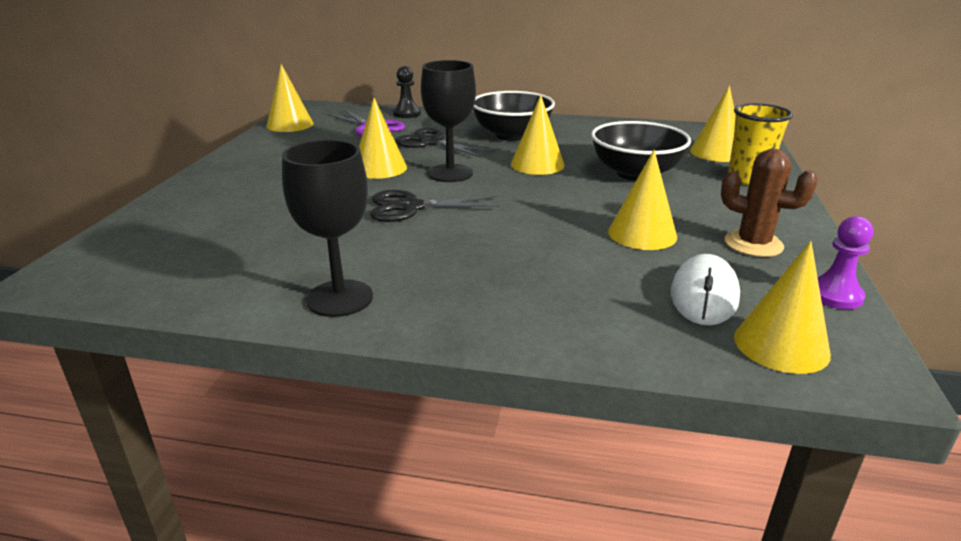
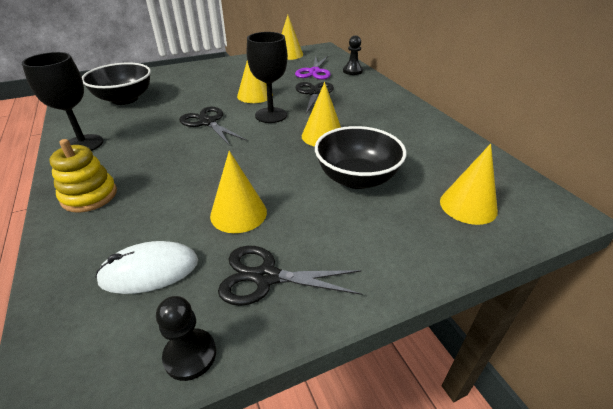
camera: 55 degrees right, 10 degrees up
black bowl [473,91,555,141] -> black bowl moved to [82,62,151,105]
brown cactus [721,148,818,257] -> black scissors [218,246,362,306]
yellow cup [728,103,793,185] -> none
yellow cone [734,241,831,374] -> none
purple pawn [818,216,873,310] -> black pawn [156,296,216,381]
none -> yellow stacking toy [50,139,117,212]

